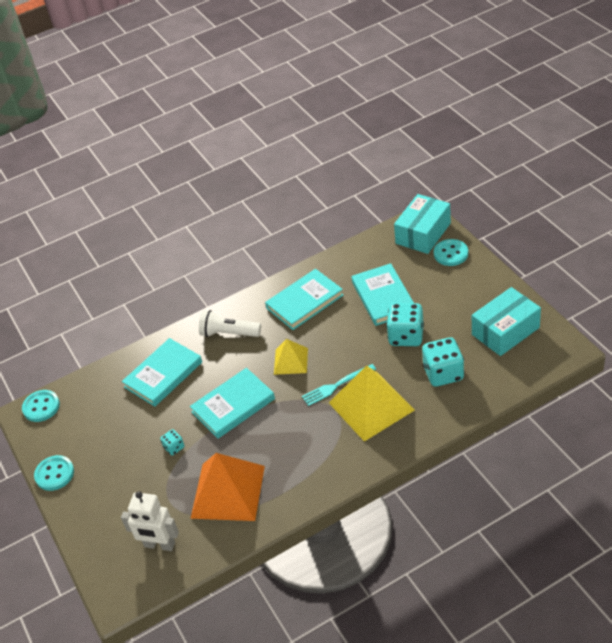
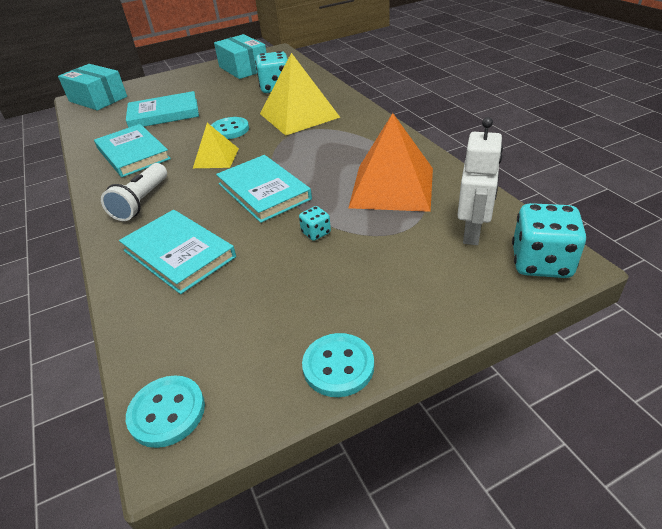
camera: 90 degrees left, 5 degrees down
turquoise fork [302,364,376,406] -> none
turquoise dice [386,303,424,346] -> turquoise dice moved to [512,203,586,278]
turquoise button [434,239,468,266] -> turquoise button moved to [211,117,249,139]

